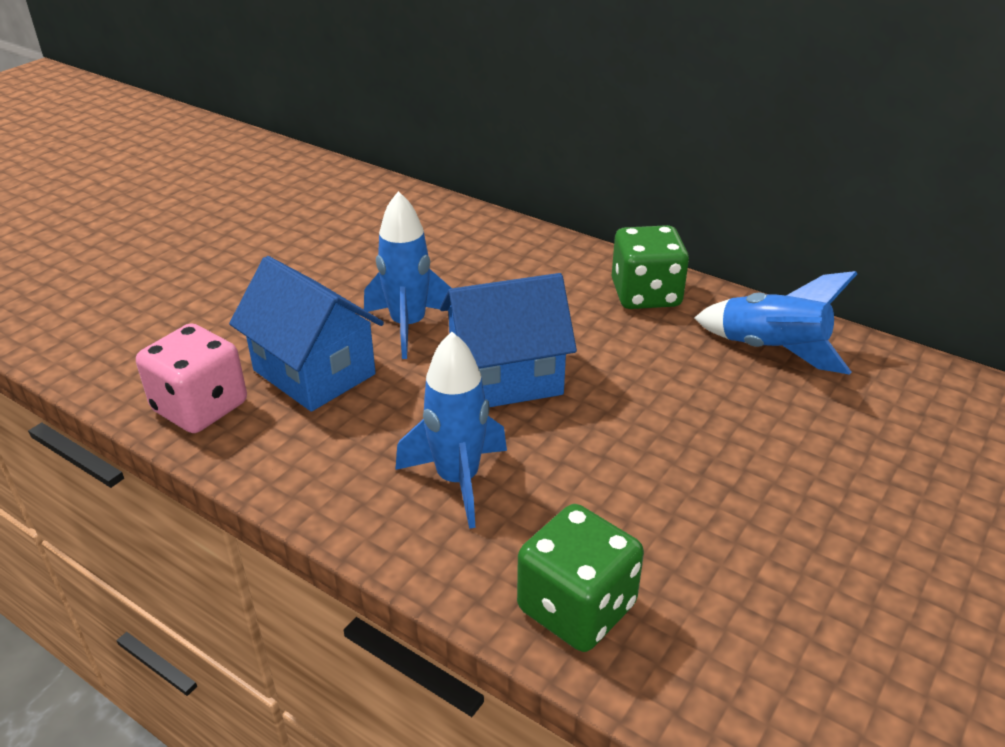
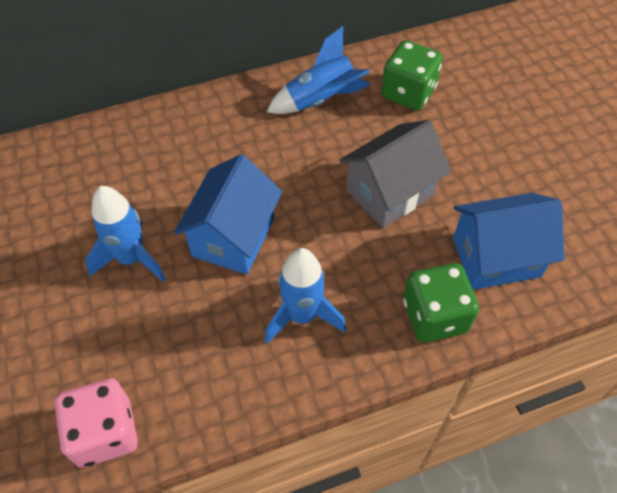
camera: 55 degrees left, 20 degrees up
blue house [229,256,384,412] -> blue house moved to [453,193,565,290]
green dice [612,225,689,309] -> green dice moved to [381,40,443,111]
none -> grey house [339,120,451,228]

